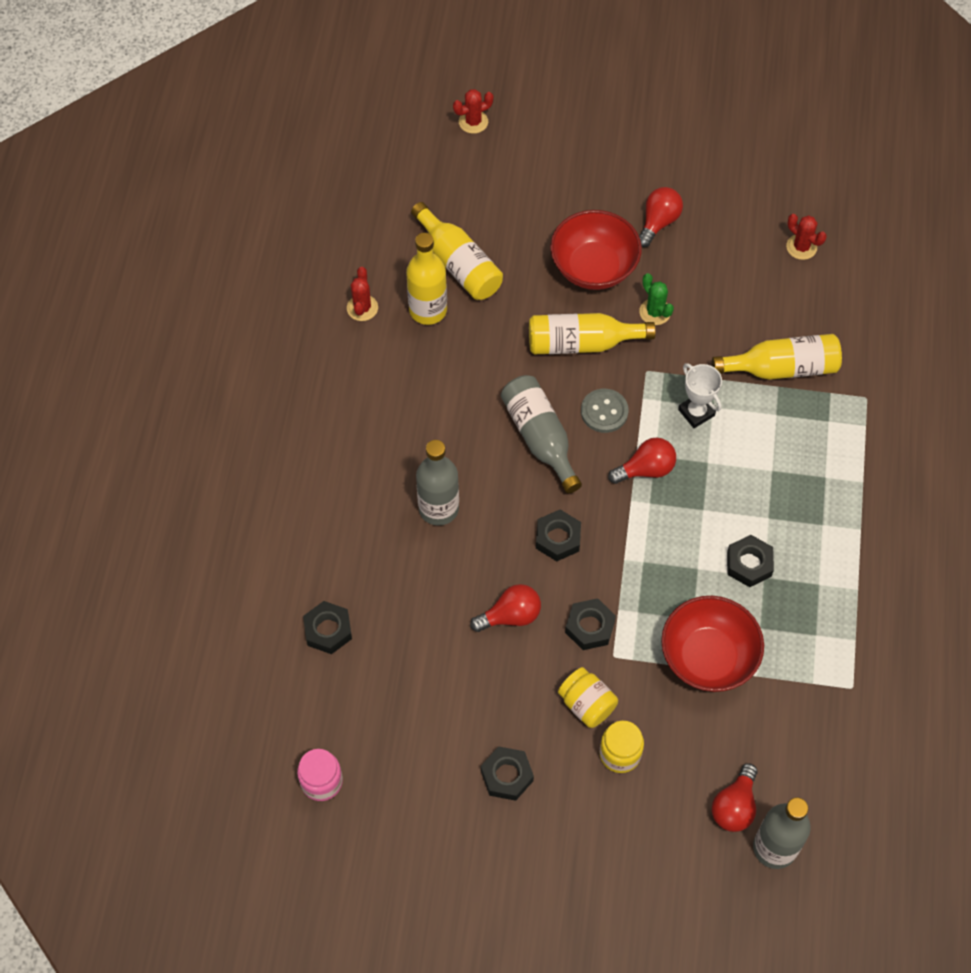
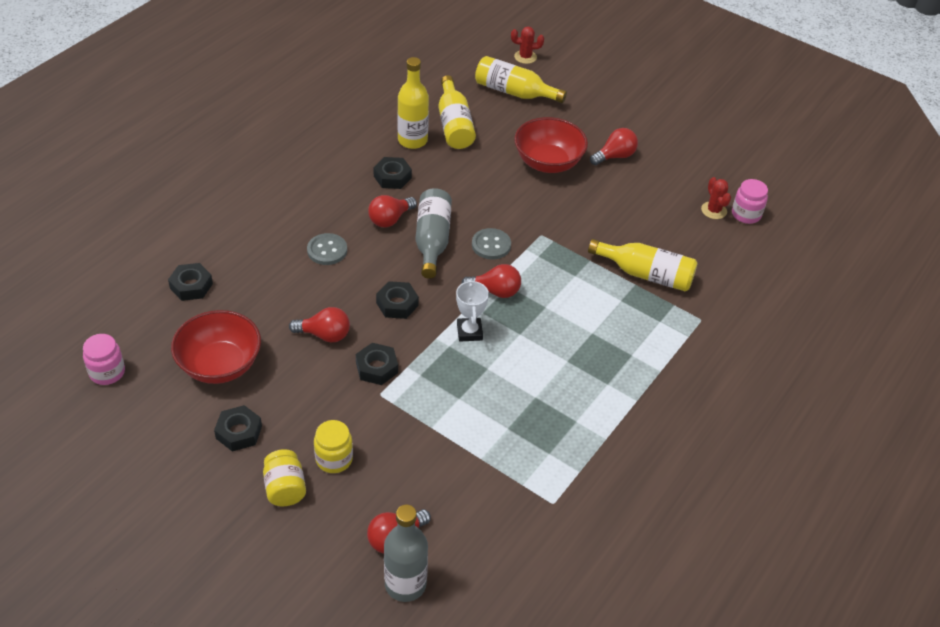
camera: 25 degrees right, 15 degrees down
red cactus [347,267,378,321] -> none
grey bottle [416,440,459,526] -> grey button [307,233,347,265]
yellow bottle [529,313,656,354] -> yellow bottle moved to [475,56,567,103]
yellow jar [558,667,618,728] -> yellow jar moved to [263,449,306,506]
green cactus [639,273,674,325] -> none
red bowl [661,596,764,692] -> red bowl moved to [171,310,261,384]
white trophy [678,363,722,428] -> white trophy moved to [456,279,489,342]
black nut [727,535,774,587] -> black nut moved to [373,157,412,189]
none -> red light bulb [368,195,417,227]
none -> pink jar [732,179,768,224]

